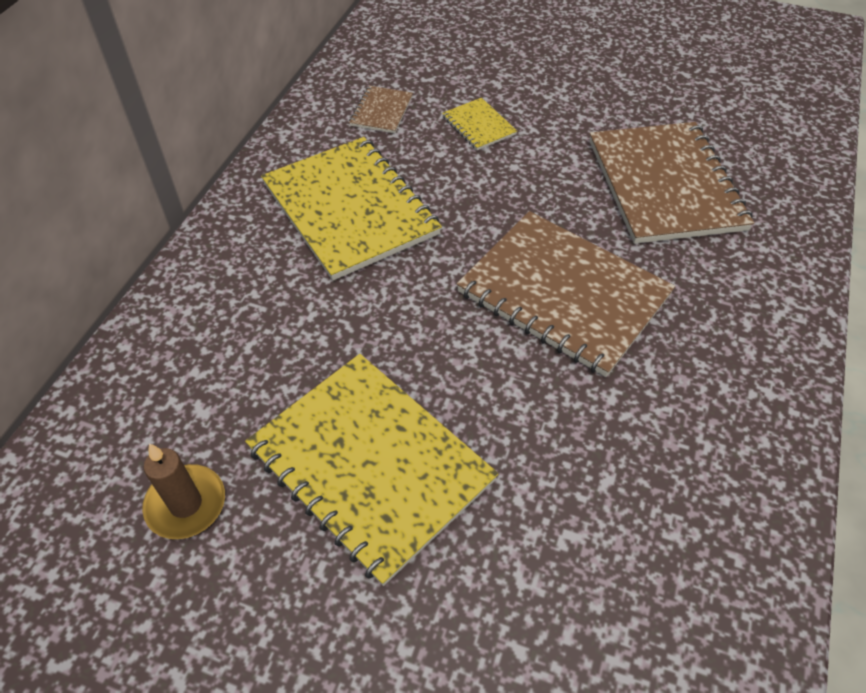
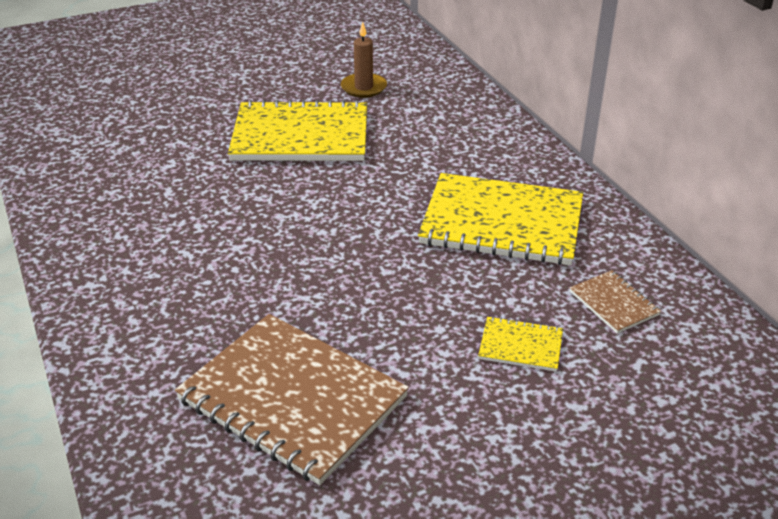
camera: 135 degrees right, 15 degrees down
brown notebook [456,211,675,377] -> none

